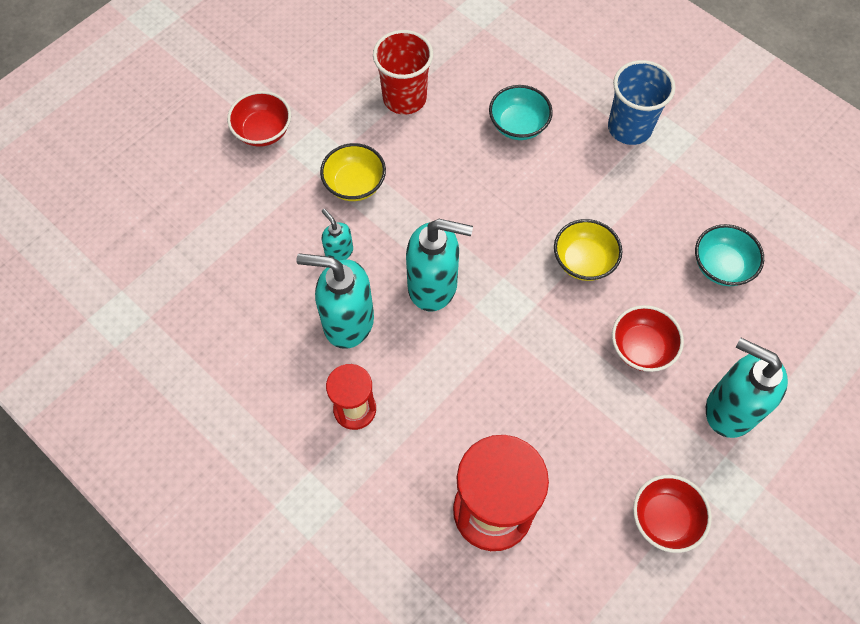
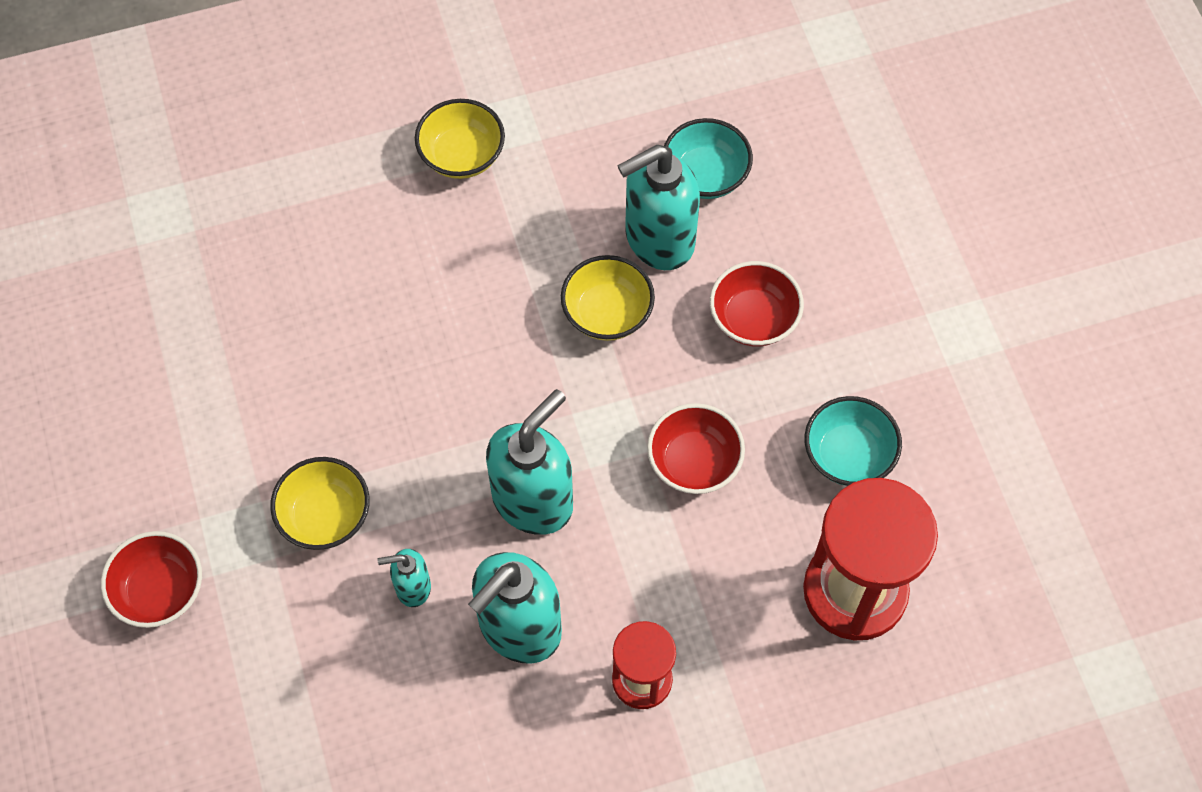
camera: 60 degrees left, 0 degrees up
red cup [373,30,433,114] -> none
turquoise bowl [489,85,553,140] -> turquoise bowl moved to [804,396,902,486]
blue cup [608,60,675,145] -> yellow bowl [415,99,505,179]
red bowl [633,475,712,553] -> red bowl moved to [647,403,745,494]
turquoise soap dispenser [706,338,788,438] -> turquoise soap dispenser moved to [617,145,700,270]

